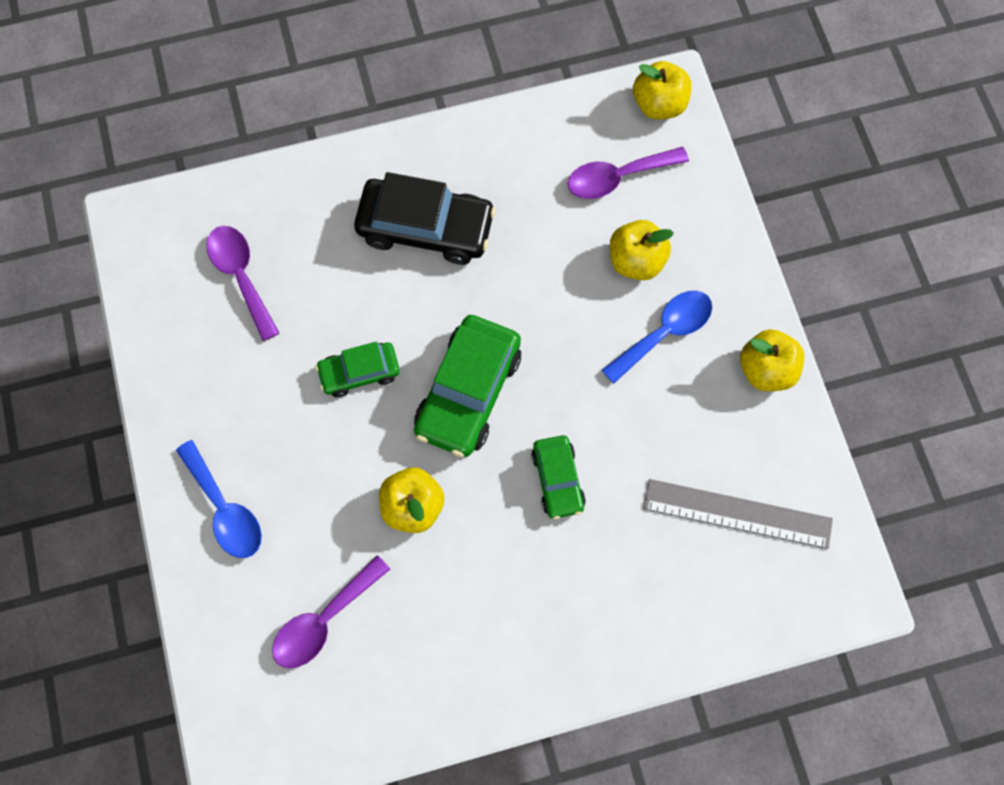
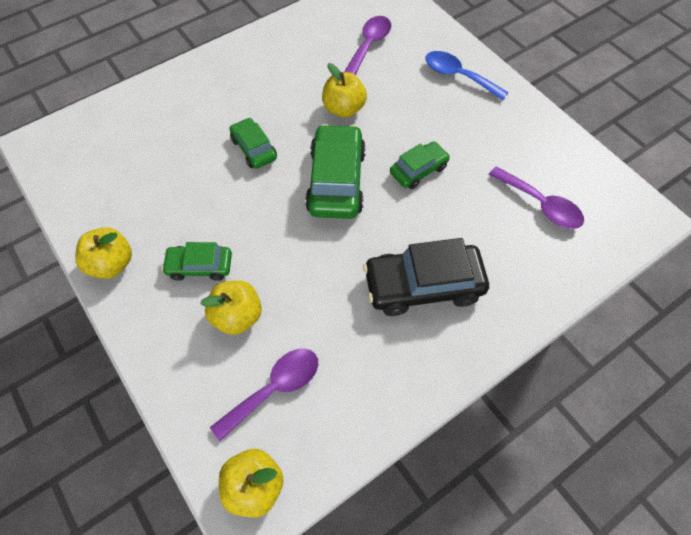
camera: 160 degrees right, 10 degrees down
blue spoon [602,291,712,384] -> green car [162,242,232,281]
grey ruler [643,479,833,549] -> none

